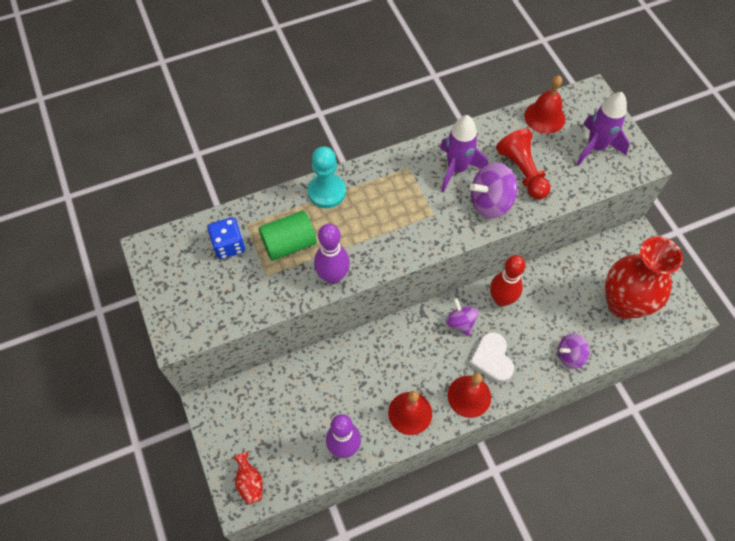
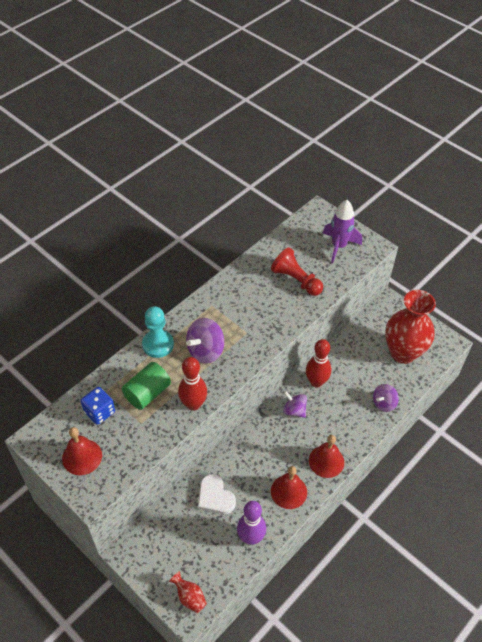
camera: 25 degrees left, 10 degrees down
purple bowling pin [314,223,350,284] -> red bowling pin [178,357,207,411]
purple rocket [440,115,488,192] -> none
white heart [469,332,514,383] -> white heart moved to [198,474,236,514]
purple spinning top [470,162,517,219] -> purple spinning top moved to [186,318,224,364]
red bell [524,75,565,134] -> red bell moved to [62,427,102,475]

